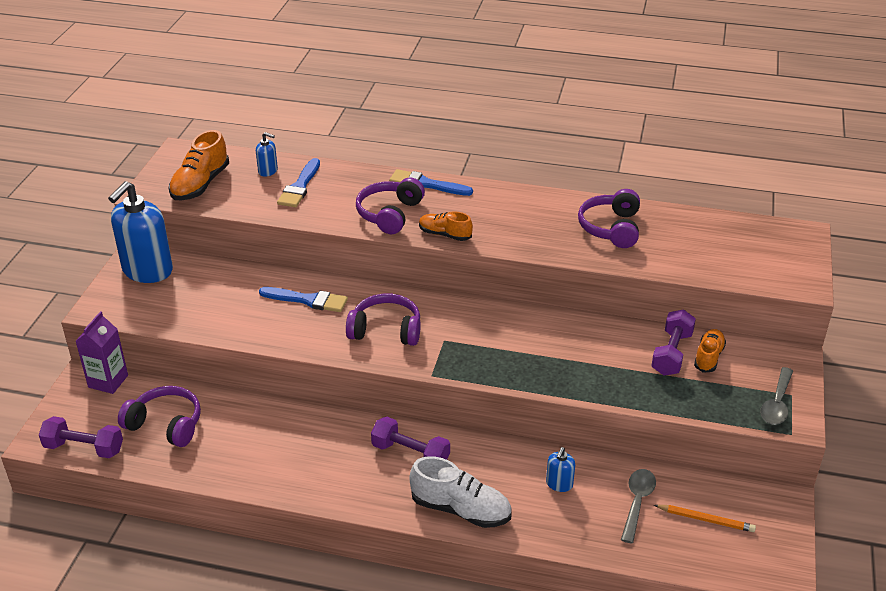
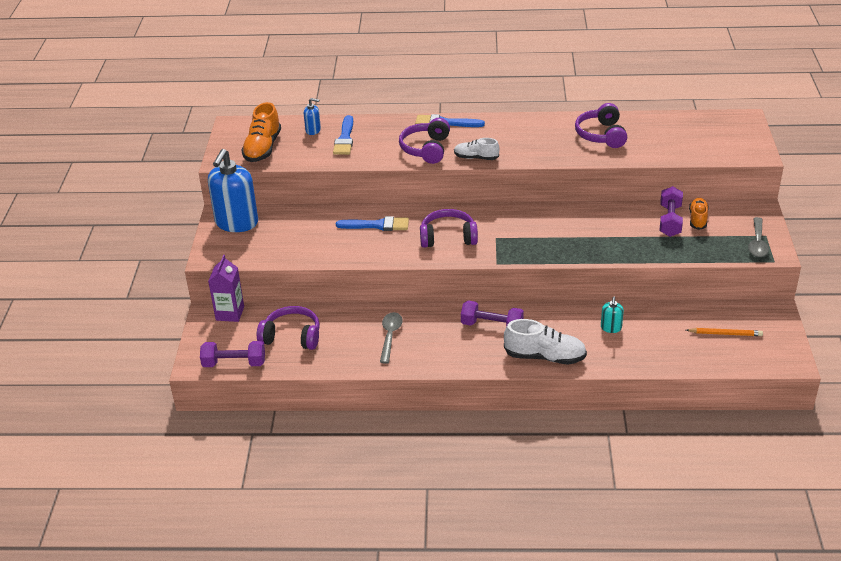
camera: 10 degrees left, 0 degrees up
orange shoe [419,211,473,241] -> white shoe [454,138,499,160]
blue soap dispenser [546,447,575,492] -> turquoise soap dispenser [601,297,624,333]
grey spoon [621,469,656,543] -> grey spoon moved to [380,312,403,364]

